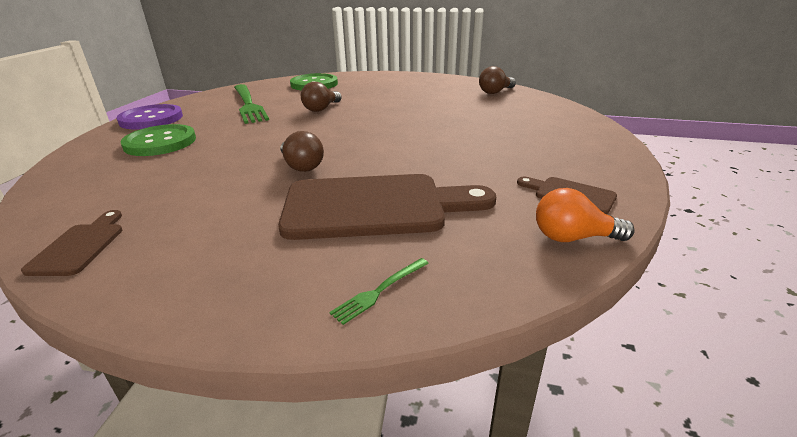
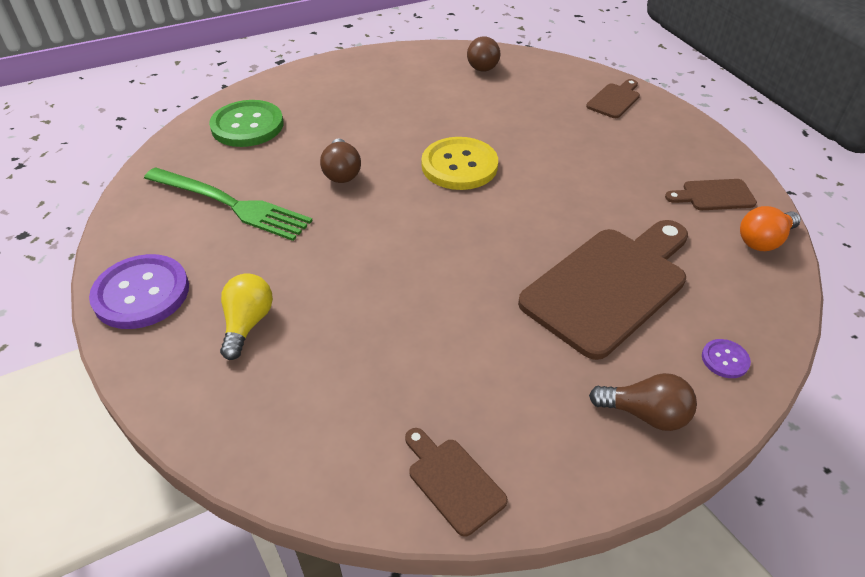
camera: 40 degrees left, 15 degrees up
green button [120,124,196,156] -> yellow light bulb [220,273,273,360]
brown light bulb [280,131,324,172] -> brown light bulb moved to [589,373,697,431]
green fork [329,258,429,325] -> purple button [702,339,751,378]
none -> yellow button [422,137,498,190]
none -> brown cutting board [586,79,640,118]

